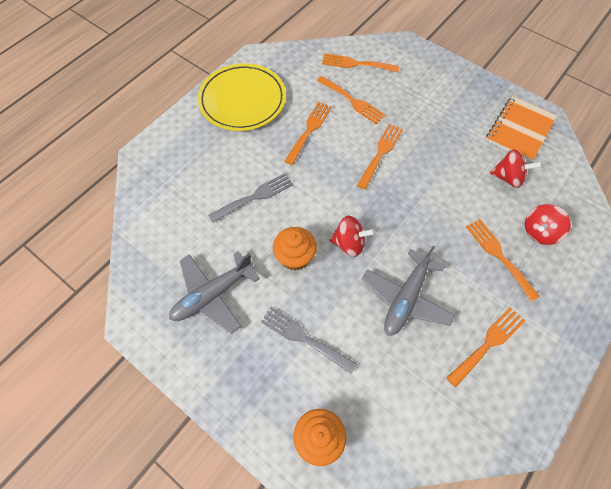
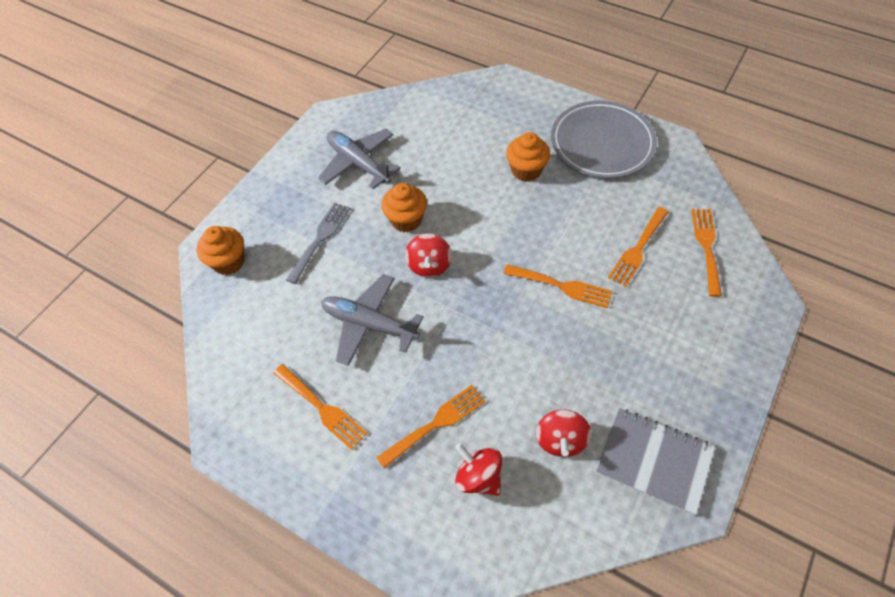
camera: 85 degrees right, 5 degrees down
yellow plate [198,63,286,131] -> grey plate [551,101,657,178]
grey fork [208,173,293,223] -> none
orange fork [285,102,332,165] -> none
orange notebook [486,96,557,162] -> grey notebook [596,408,715,515]
none -> orange cupcake [506,132,550,182]

